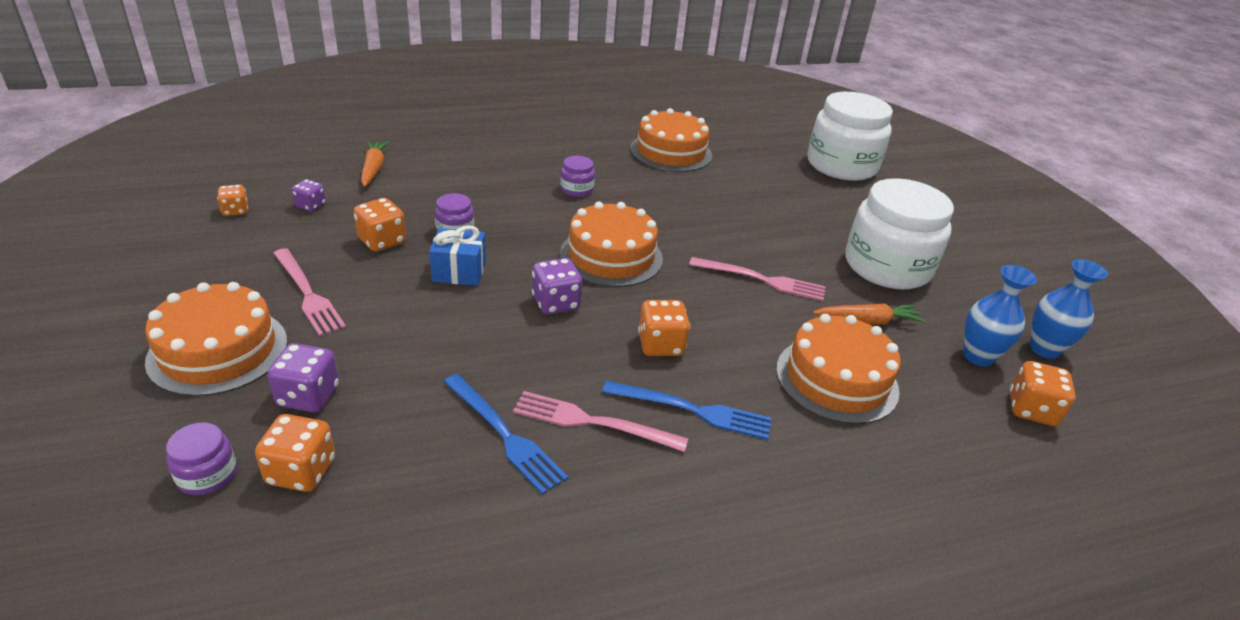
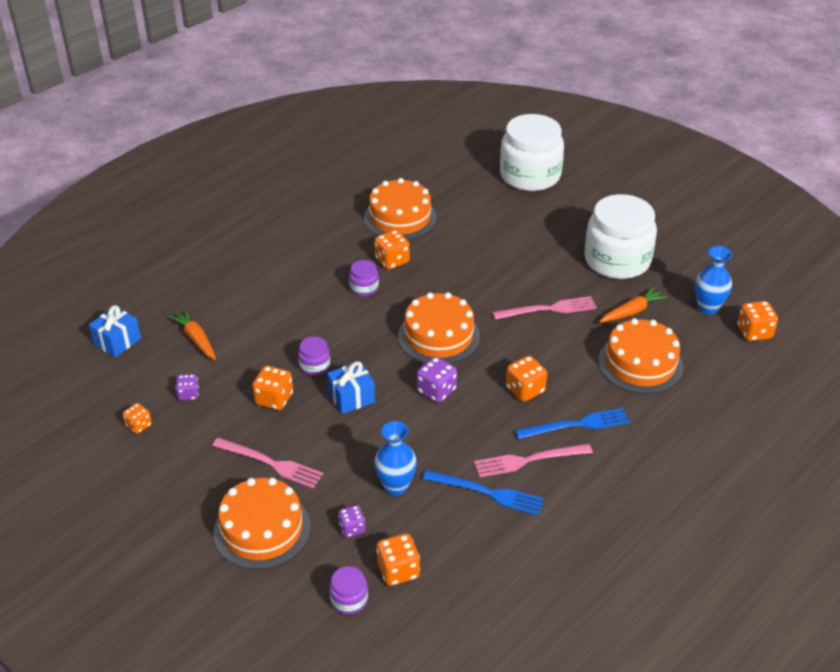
camera: 25 degrees left, 5 degrees up
purple dice [267,343,339,412] -> purple dice [338,505,365,537], size x0.64
blue vase [1030,259,1108,359] -> blue vase moved to [374,421,417,496]
none -> blue gift [89,305,141,358]
none -> orange dice [374,230,410,270]

